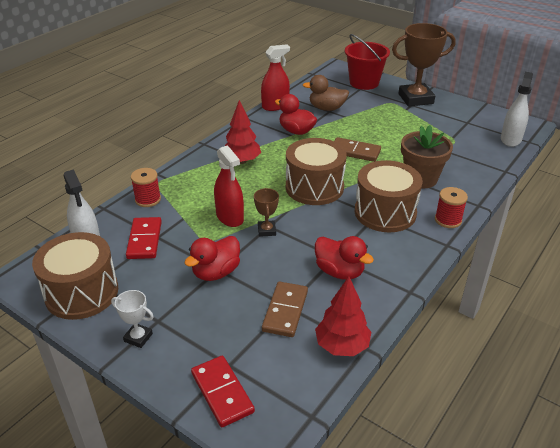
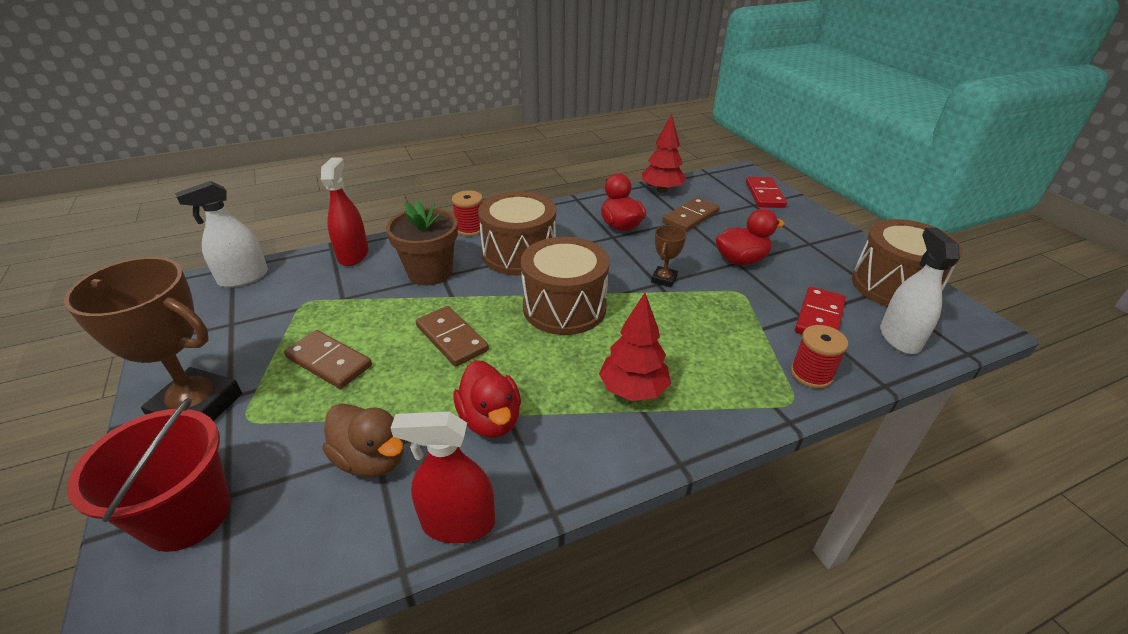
camera: 150 degrees left, 0 degrees up
white trophy [111,290,154,348] -> none
red spray bottle [214,145,244,227] -> red spray bottle moved to [321,157,368,266]
none -> brown domino [284,330,372,389]

